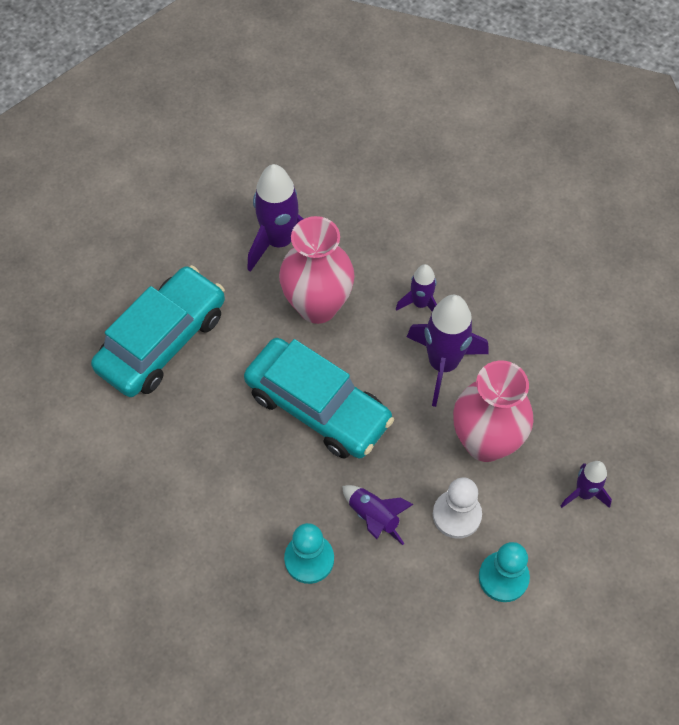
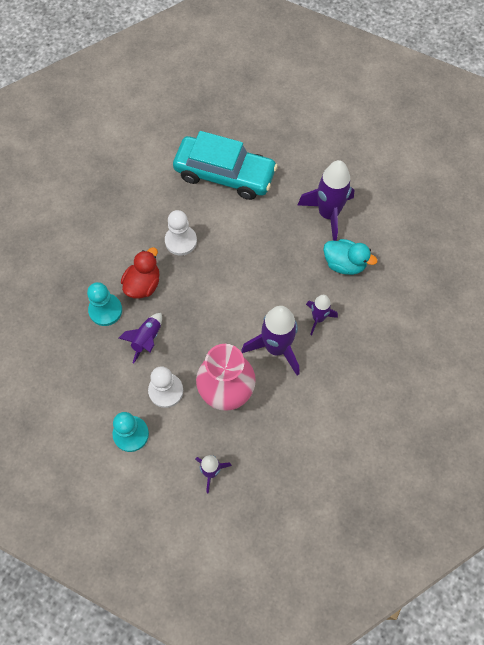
camera: 70 degrees right, 5 degrees up
turquoise car [244,338,394,458] -> none
pink vase [279,216,355,324] -> none
none -> red duck [121,247,160,299]
none -> white pawn [165,210,197,256]
none -> turquoise duck [323,239,377,275]

